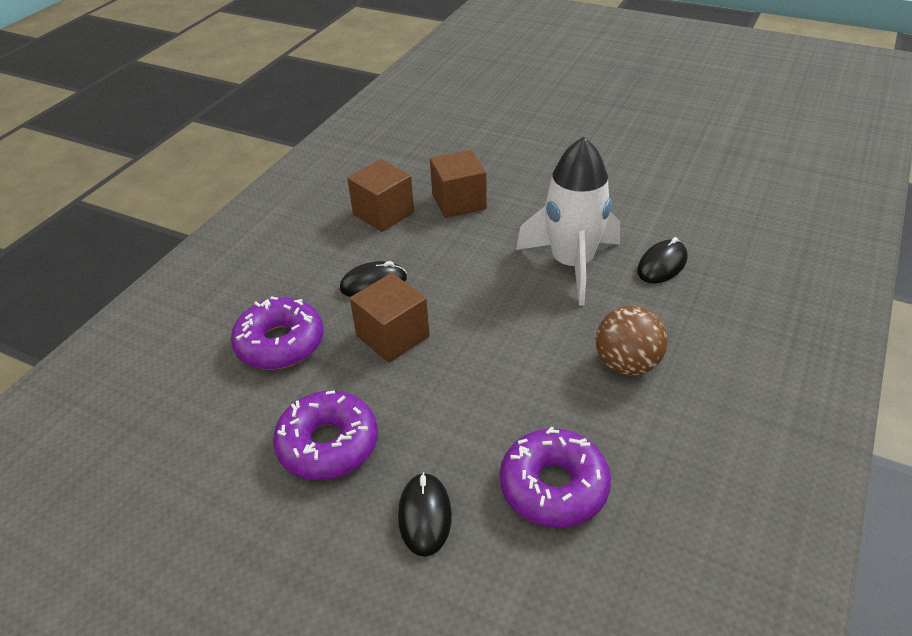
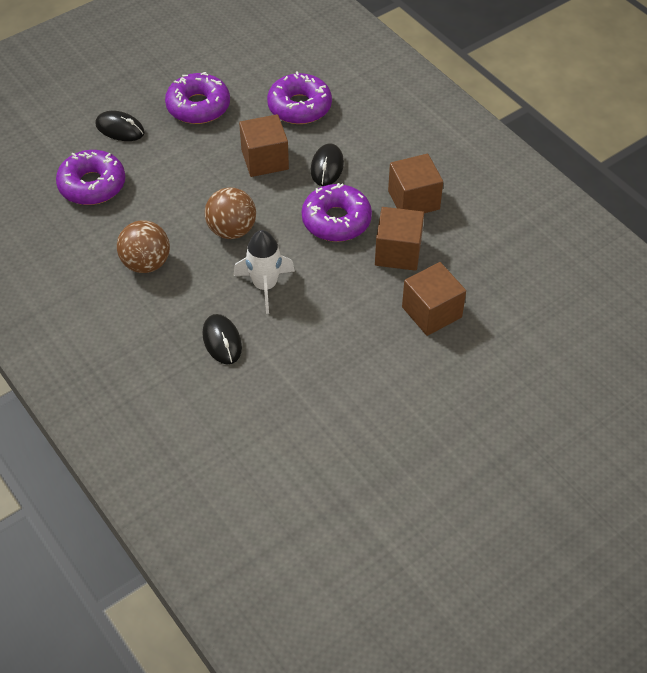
camera: 115 degrees right, 10 degrees up
white rocket [516,136,620,306] -> white rocket [234,230,295,314], size x0.65
none -> brown ball [205,187,256,239]
none -> purple donut [302,183,372,242]
none -> brown cube [402,262,466,336]

